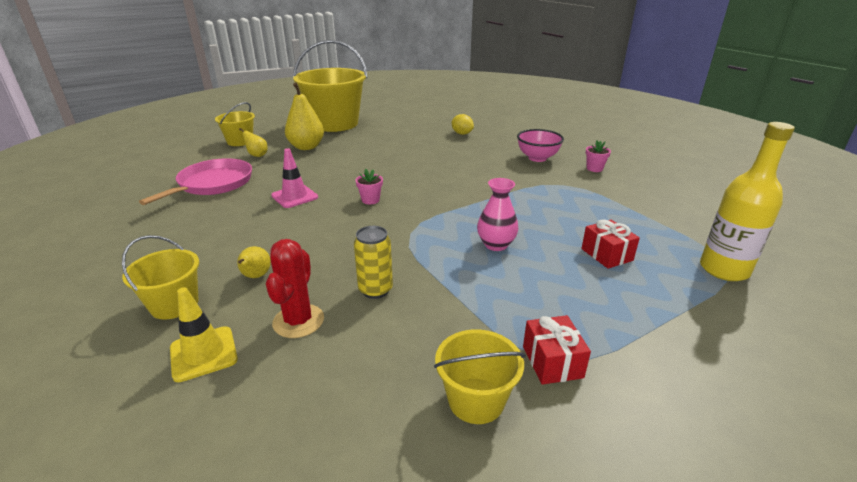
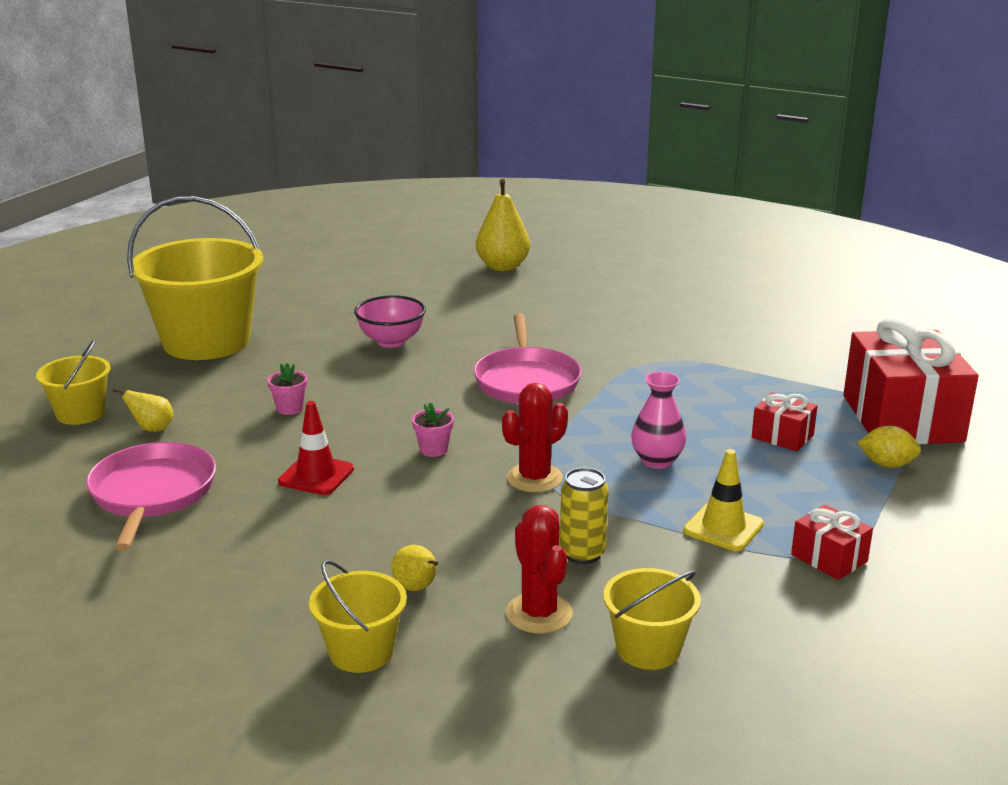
camera: 30 degrees left, 5 degrees down
yellow traffic cone [170,287,238,382] -> yellow traffic cone moved to [683,449,764,551]
pink traffic cone [271,148,318,208] -> red traffic cone [278,401,354,495]
yellow pear [285,83,324,150] -> yellow pear moved to [476,179,530,271]
yellow bucket [434,329,525,424] -> yellow bucket moved to [603,568,701,670]
yellow lemon [452,114,474,135] -> yellow lemon moved to [858,425,921,468]
pink bowl [517,129,564,162] -> pink bowl moved to [354,295,426,348]
pink flower pot [586,140,611,172] -> pink flower pot moved to [267,363,307,415]
yellow bottle [700,122,795,281] -> red gift [843,317,978,444]
none -> pink pan [474,313,582,404]
none -> red cactus [502,383,568,492]

